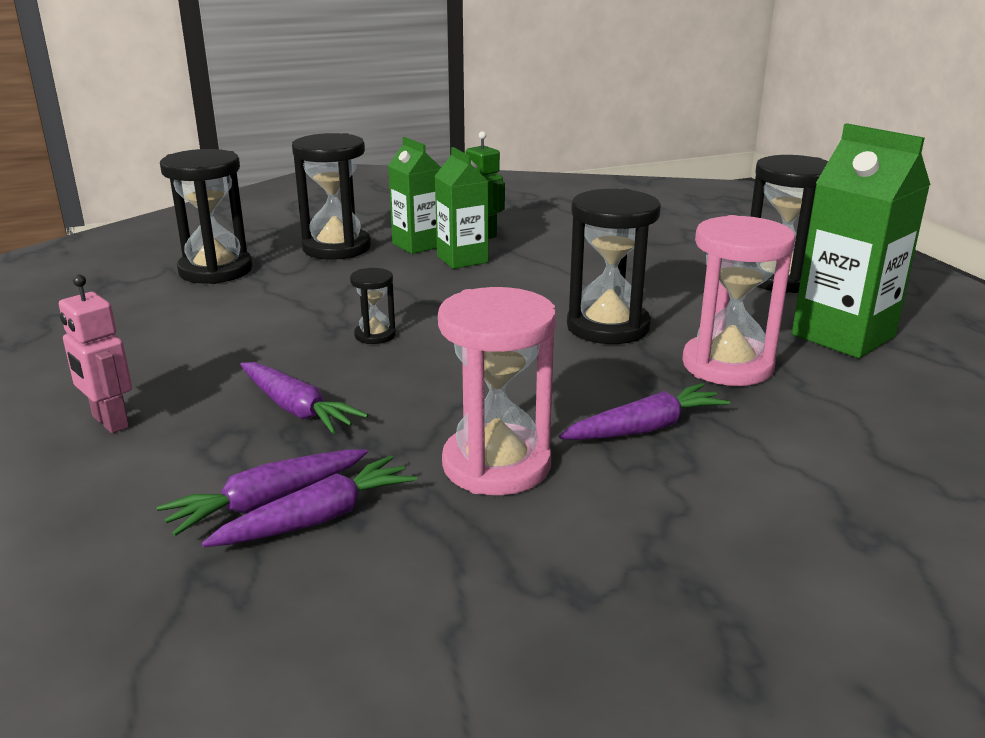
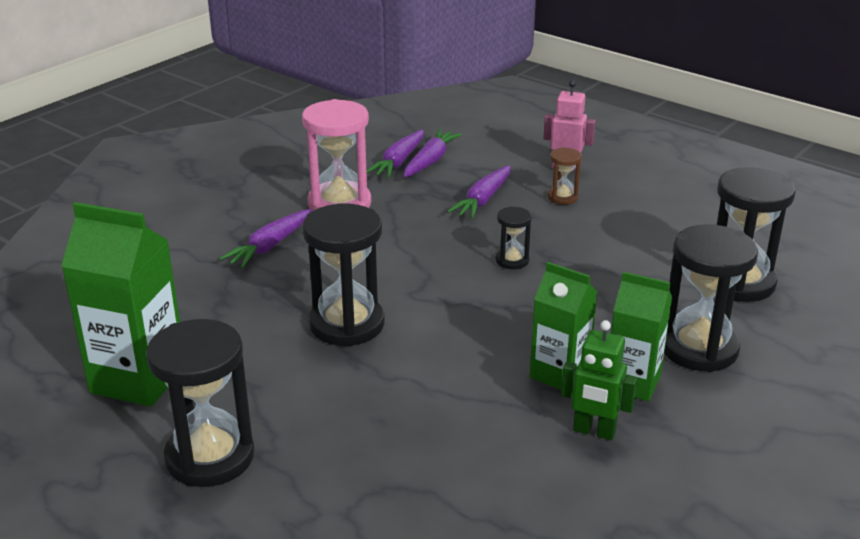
camera: 150 degrees right, 5 degrees up
purple carrot [240,362,368,434] -> purple carrot turned 75 degrees counterclockwise [447,165,511,219]
pink hourglass [682,215,796,386] -> none
none -> brown hourglass [548,147,582,205]

